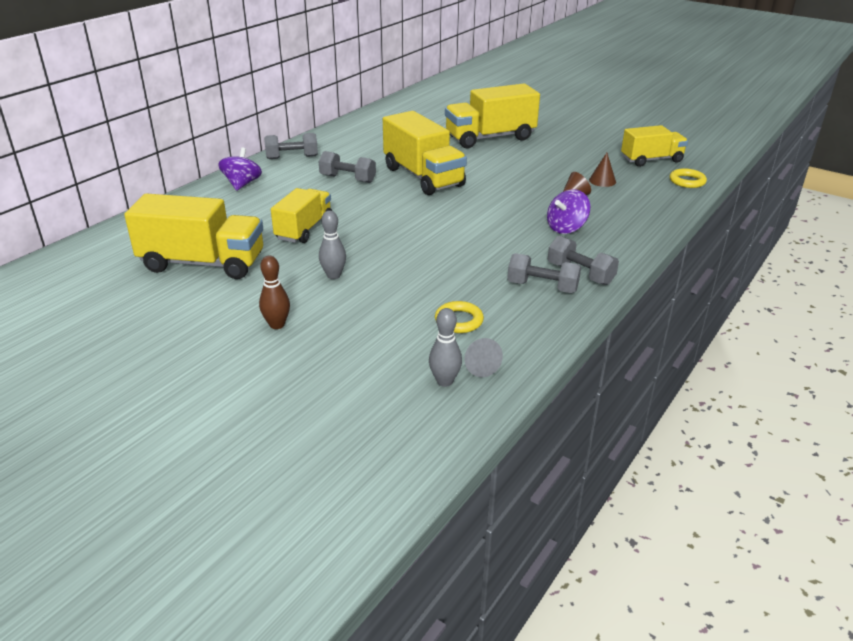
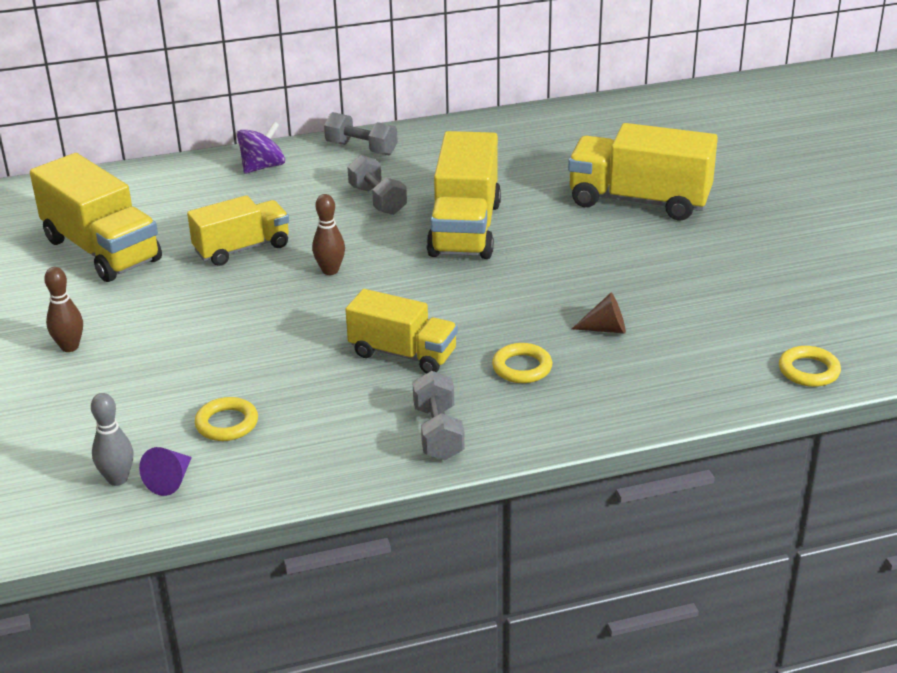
camera: 40 degrees right, 0 degrees up
grey bowling pin [319,210,346,279] -> none
grey cone [465,338,503,377] -> purple cone [139,447,192,496]
grey dumbbell [507,253,581,293] -> none
purple spinning top [547,189,590,234] -> yellow ring [492,343,552,383]
brown cone [589,153,616,187] -> none
yellow truck [621,125,688,167] -> yellow truck moved to [345,289,458,373]
none -> brown bowling pin [312,194,345,275]

